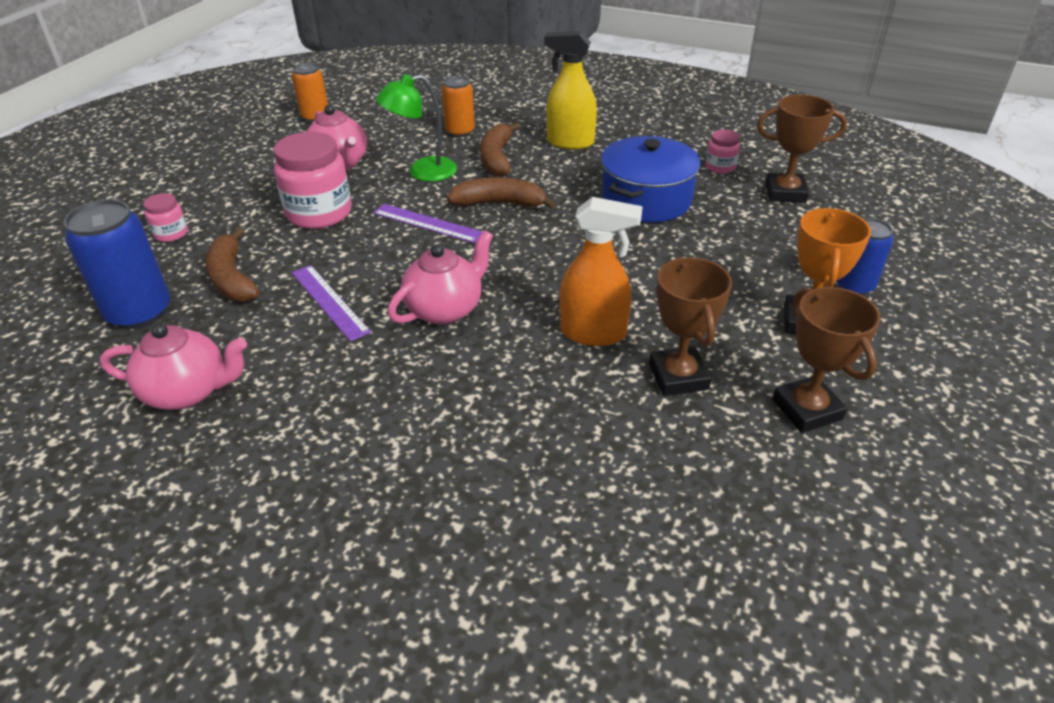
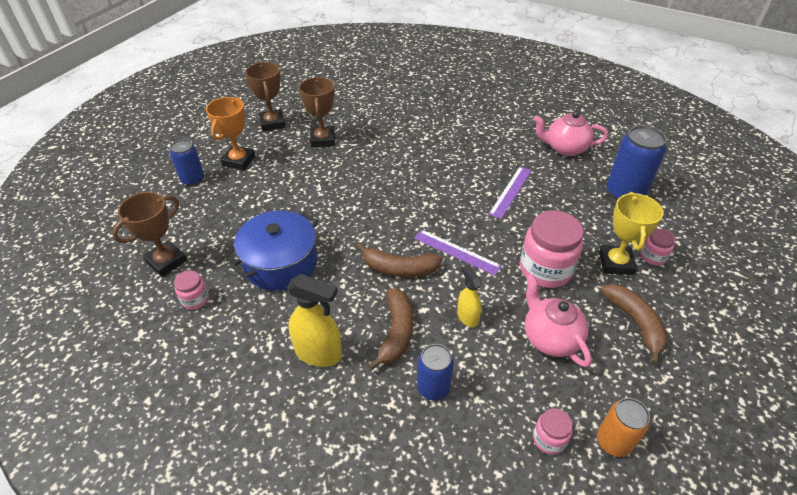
camera: 175 degrees left, 5 degrees up
brown banana [205,228,260,301] -> brown banana moved to [601,284,668,365]
purple ruler [292,265,371,341] -> purple ruler turned 60 degrees clockwise [489,167,532,219]
green lamp [376,74,457,182] -> yellow spray bottle [457,265,481,327]
pink teapot [388,230,493,324] -> none
orange can [441,76,475,137] -> blue can [417,344,454,401]
orange spray bottle [560,197,643,346] -> none
brown trophy [757,95,847,203] -> brown trophy turned 60 degrees counterclockwise [112,192,187,277]
none -> pink jar [533,408,573,455]
none -> yellow trophy [599,192,663,275]

